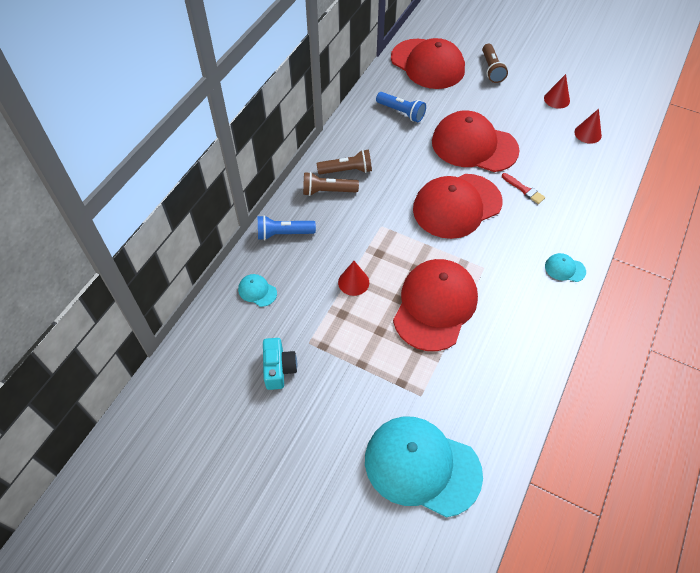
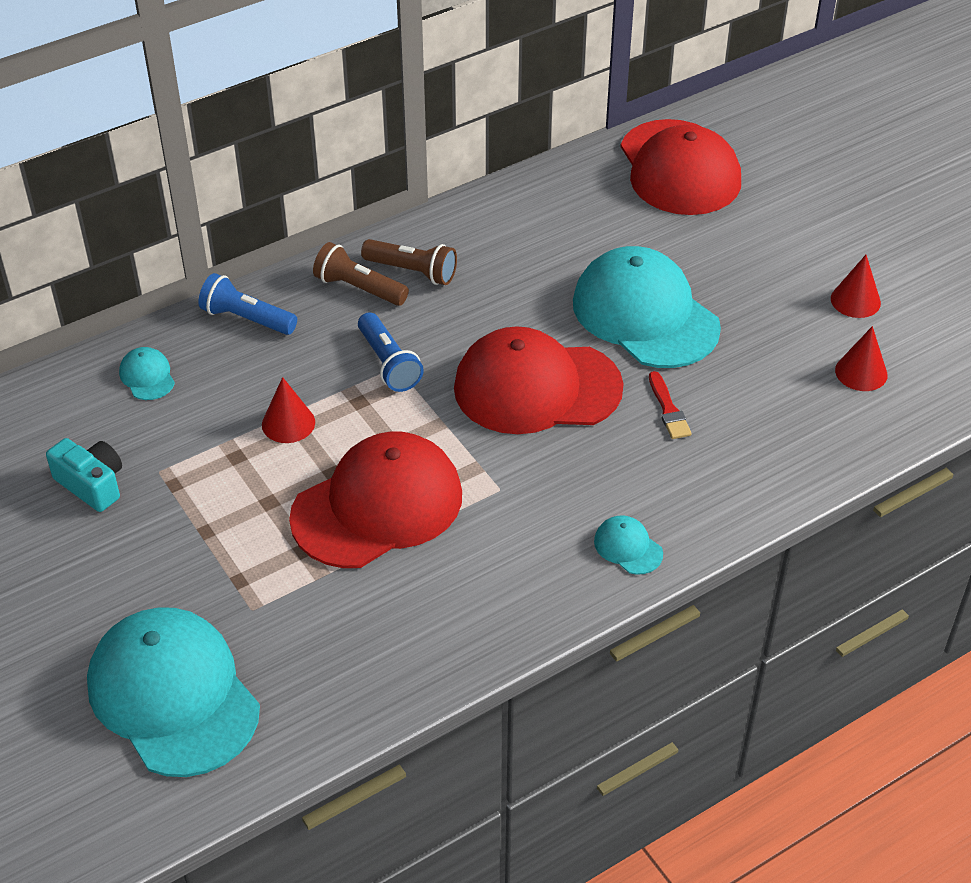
camera: 30 degrees right, 10 degrees down
turquoise camera [263,338,297,390] -> turquoise camera turned 75 degrees counterclockwise [46,438,122,512]
blue flashlight [376,92,426,122] -> blue flashlight moved to [358,312,424,392]
red cap [432,111,520,172] -> turquoise cap [573,246,721,368]
brown flashlight [482,44,508,83] -> none

